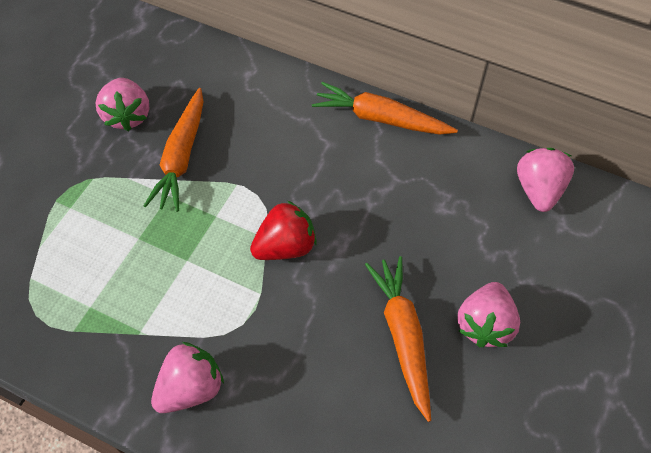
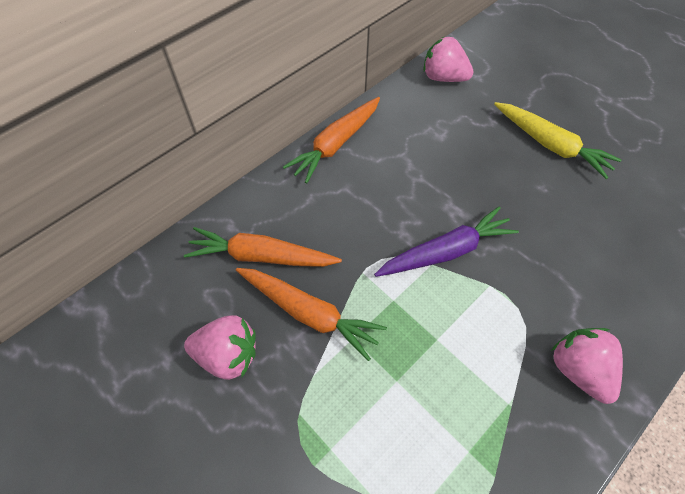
camera: 70 degrees left, 0 degrees up
red strawberry [250,201,317,260] -> purple carrot [374,206,519,277]
orange carrot [365,256,431,422] -> orange carrot moved to [184,227,342,267]
pink strawberry [457,282,520,347] -> yellow carrot [494,102,621,179]

